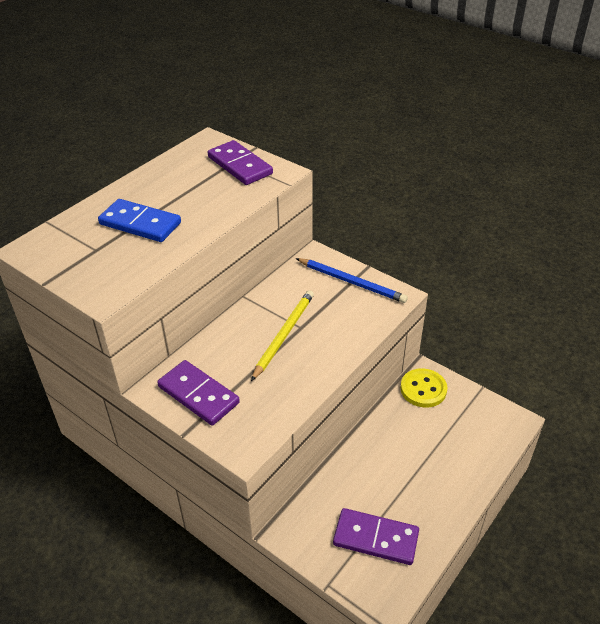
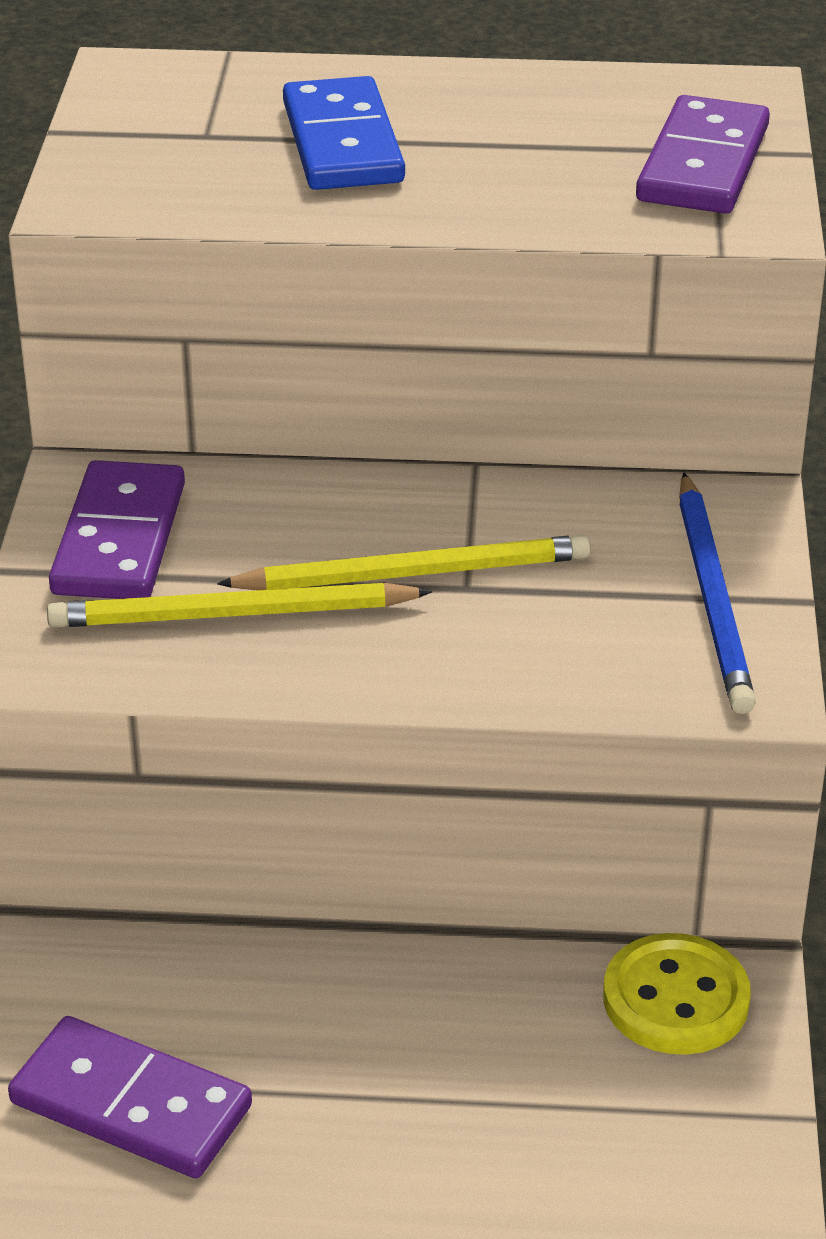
camera: 55 degrees right, 5 degrees down
purple domino [333,508,419,565] -> purple domino turned 45 degrees counterclockwise [8,1016,252,1178]
none -> yellow pencil [47,583,433,628]

